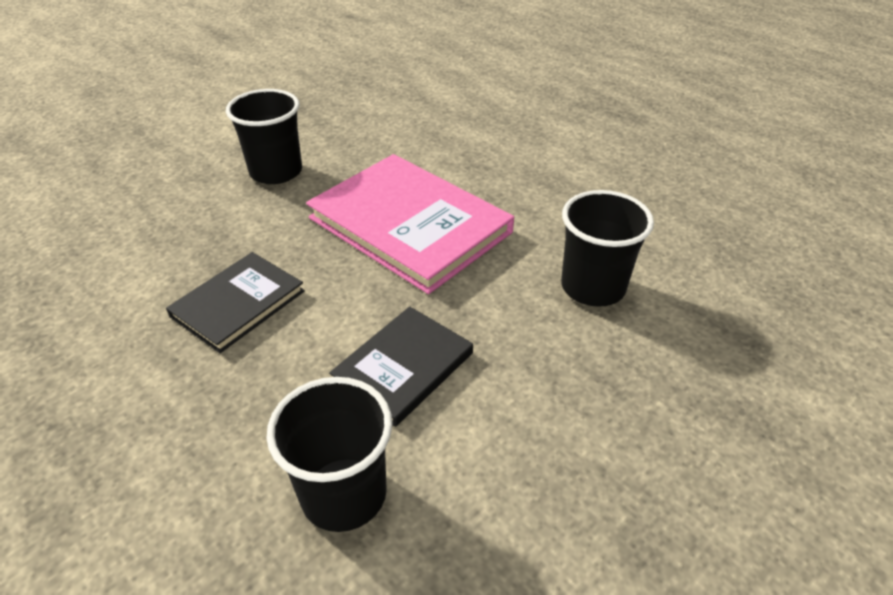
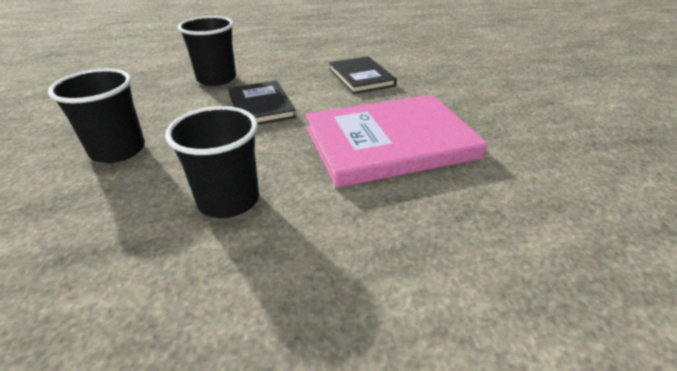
camera: 120 degrees right, 5 degrees down
black cup [226,89,302,184] -> black cup moved to [48,69,145,163]

